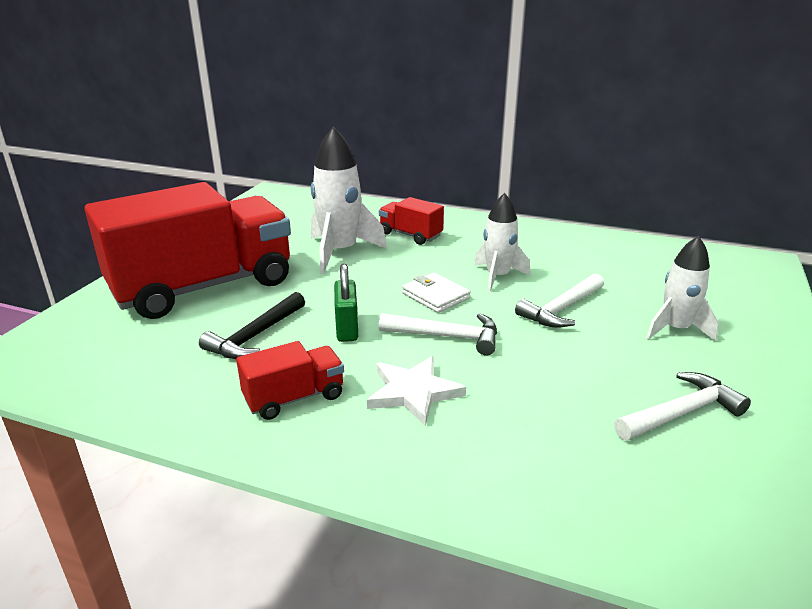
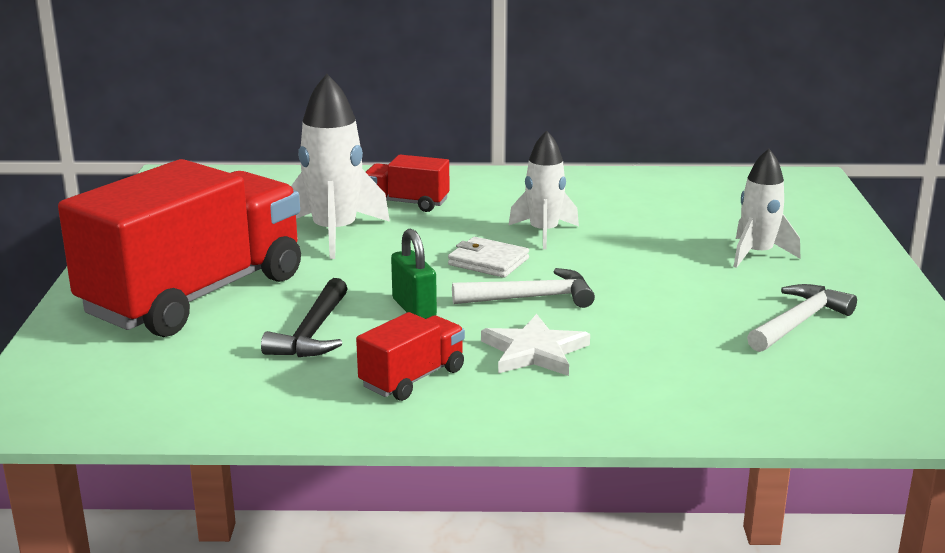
camera: 20 degrees left, 5 degrees down
white hammer [515,273,604,328] -> none

